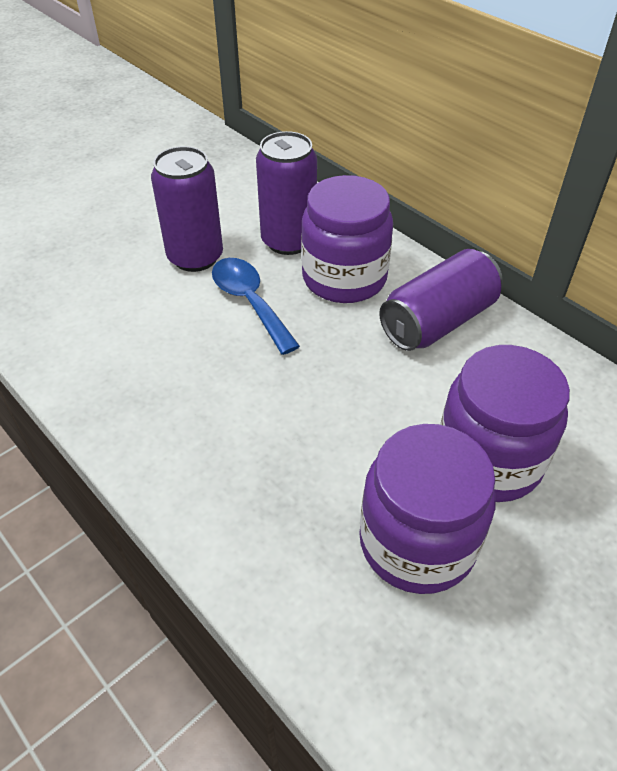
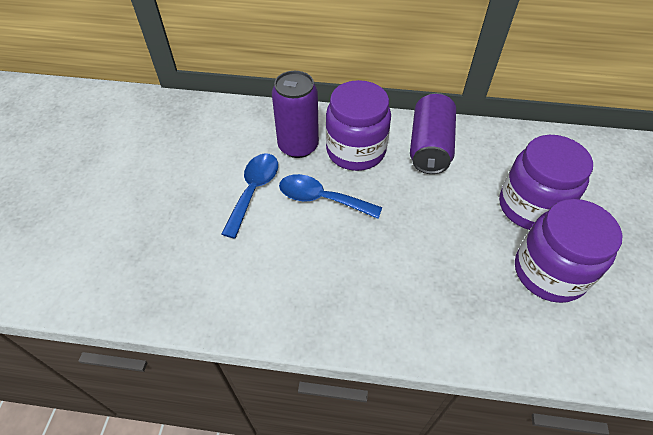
camera: 40 degrees left, 5 degrees up
purple can [151,146,223,272] -> blue spoon [222,153,278,239]

